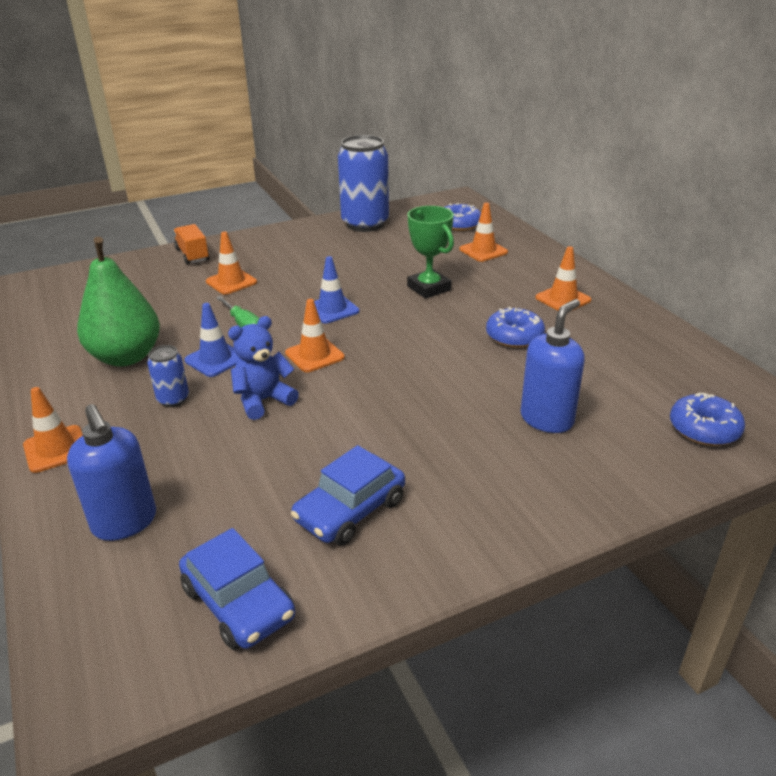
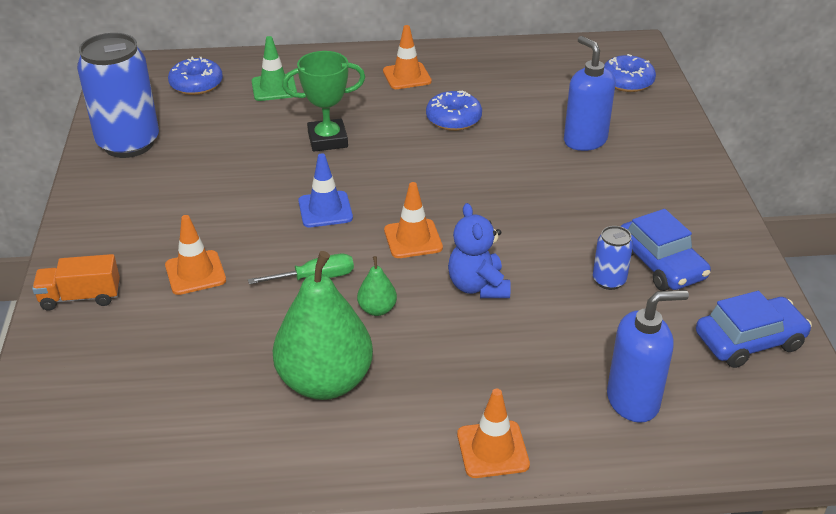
camera: 70 degrees left, 5 degrees up
blue can [147,345,189,407] -> blue can moved to [593,226,633,290]
blue traffic cone [184,303,240,377] -> green pear [357,256,397,316]
orange traffic cone [459,203,508,262] -> green traffic cone [252,36,297,101]

